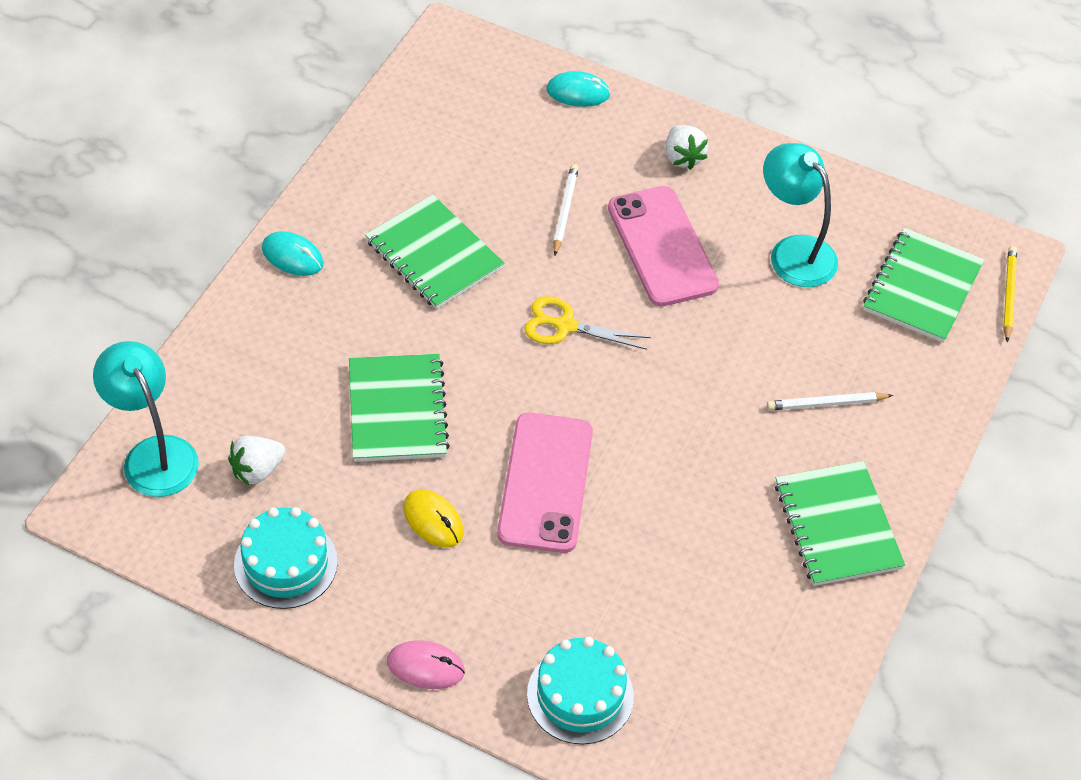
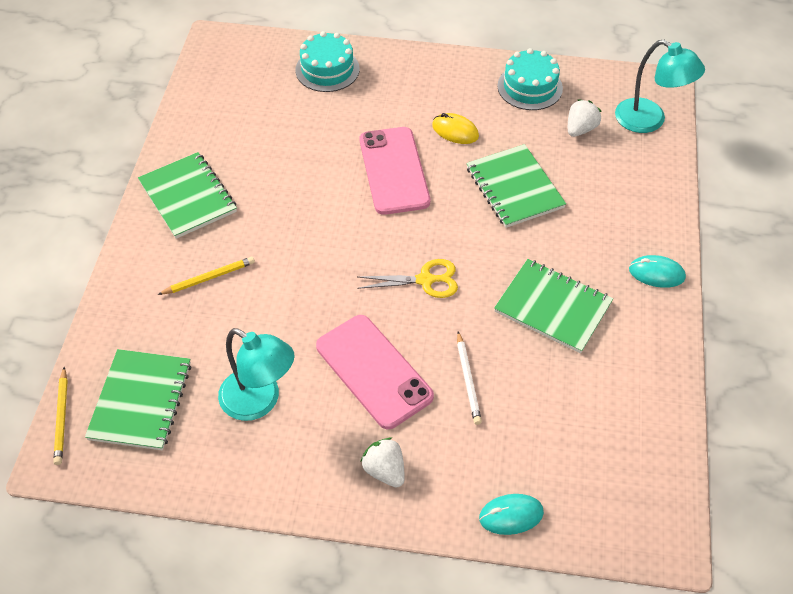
camera: 165 degrees right, 0 degrees up
pink mouse [387,640,465,689] -> none
white pencil [767,392,893,410] -> yellow pencil [157,257,255,295]

